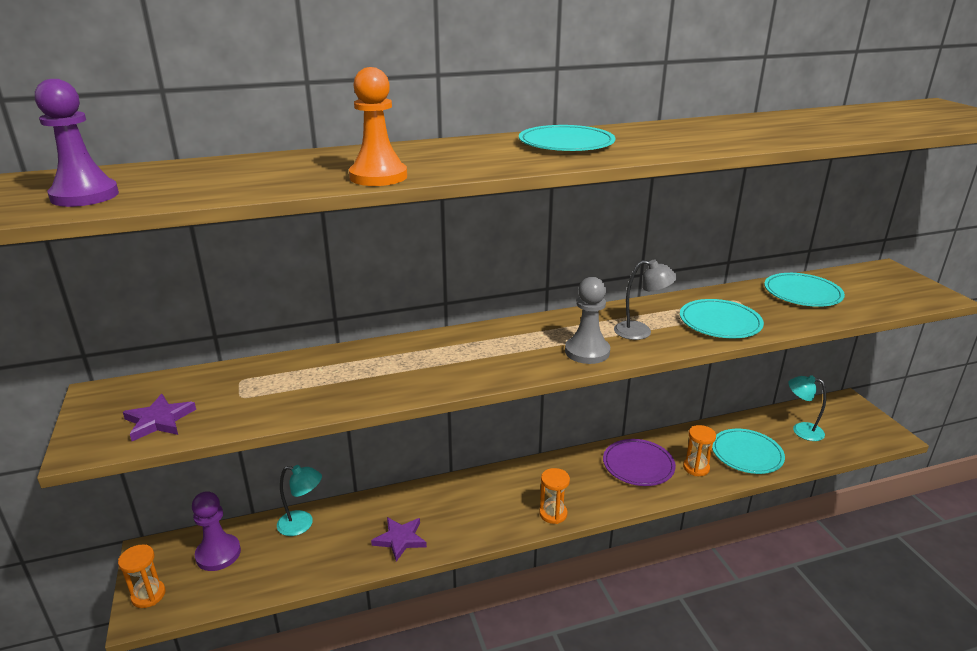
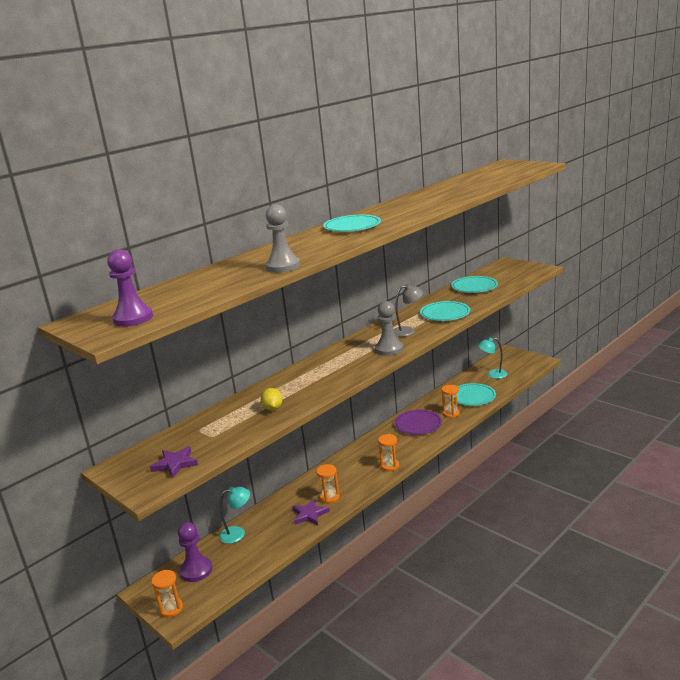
camera: 25 degrees left, 5 degrees down
orange pawn [349,67,407,186] -> grey pawn [265,204,300,273]
none -> yellow lemon [261,388,283,411]
none -> orange hourglass [316,464,340,504]

